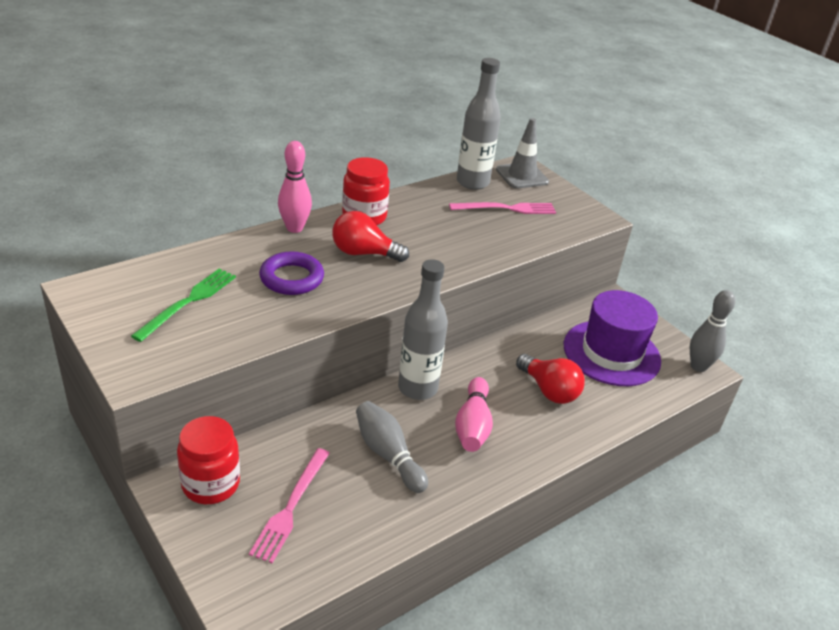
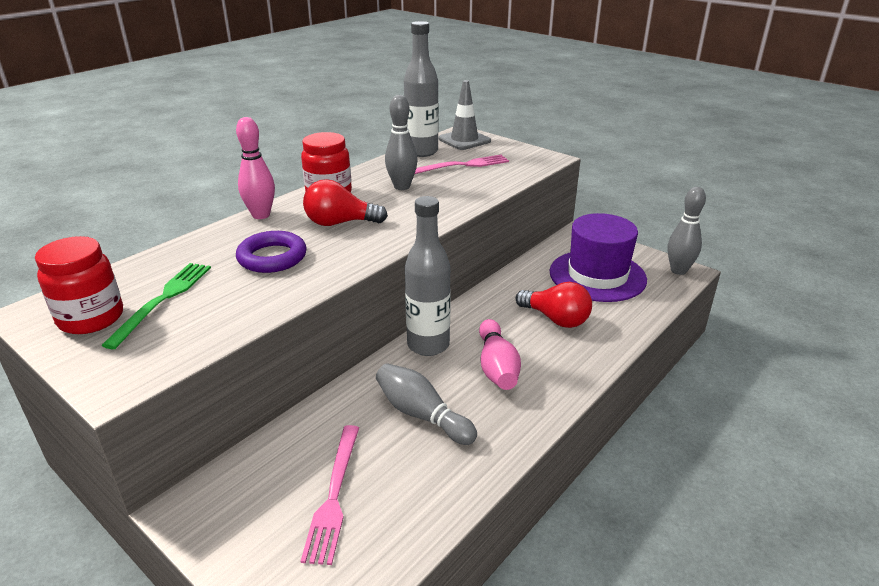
camera: 10 degrees left, 5 degrees down
red jar [177,416,240,504] -> red jar moved to [35,236,123,334]
none -> grey bowling pin [385,95,417,190]

